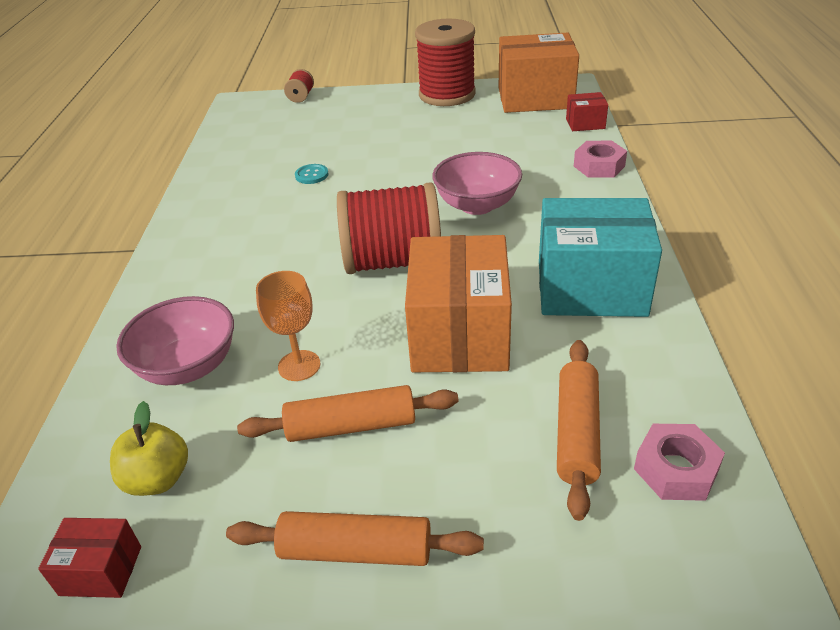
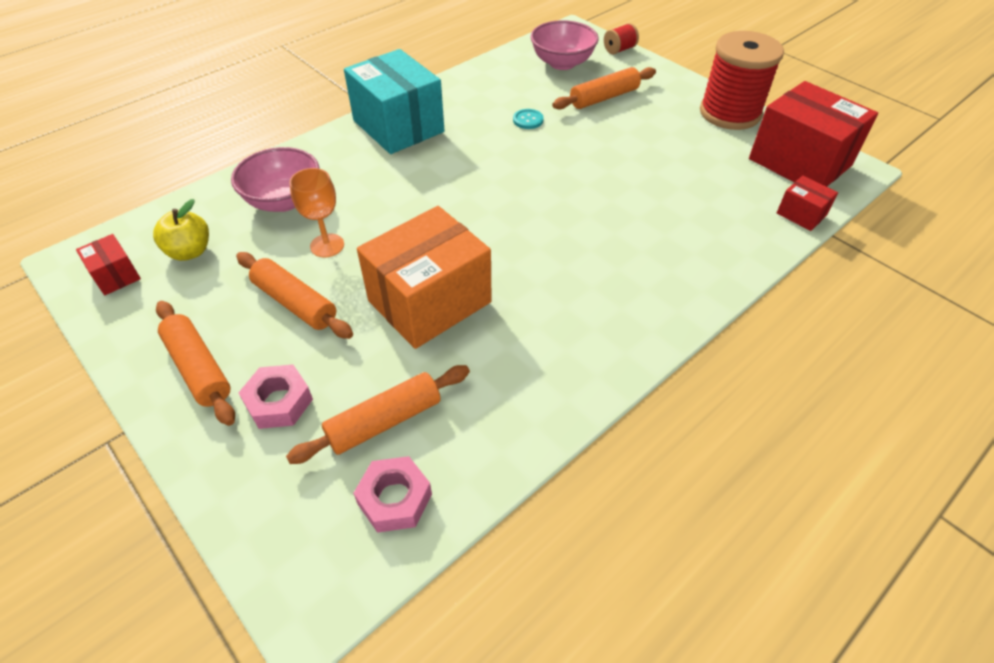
camera: 45 degrees right, 10 degrees up
red spool [337,182,441,274] -> none
pink bowl [432,152,522,215] -> pink bowl moved to [531,20,599,70]
orange box [499,33,579,113] -> red box [749,81,878,187]
turquoise box [539,198,662,317] -> turquoise box moved to [344,49,444,154]
pink nut [574,141,627,178] -> pink nut moved to [239,364,313,429]
none -> orange rolling pin [552,67,656,110]

